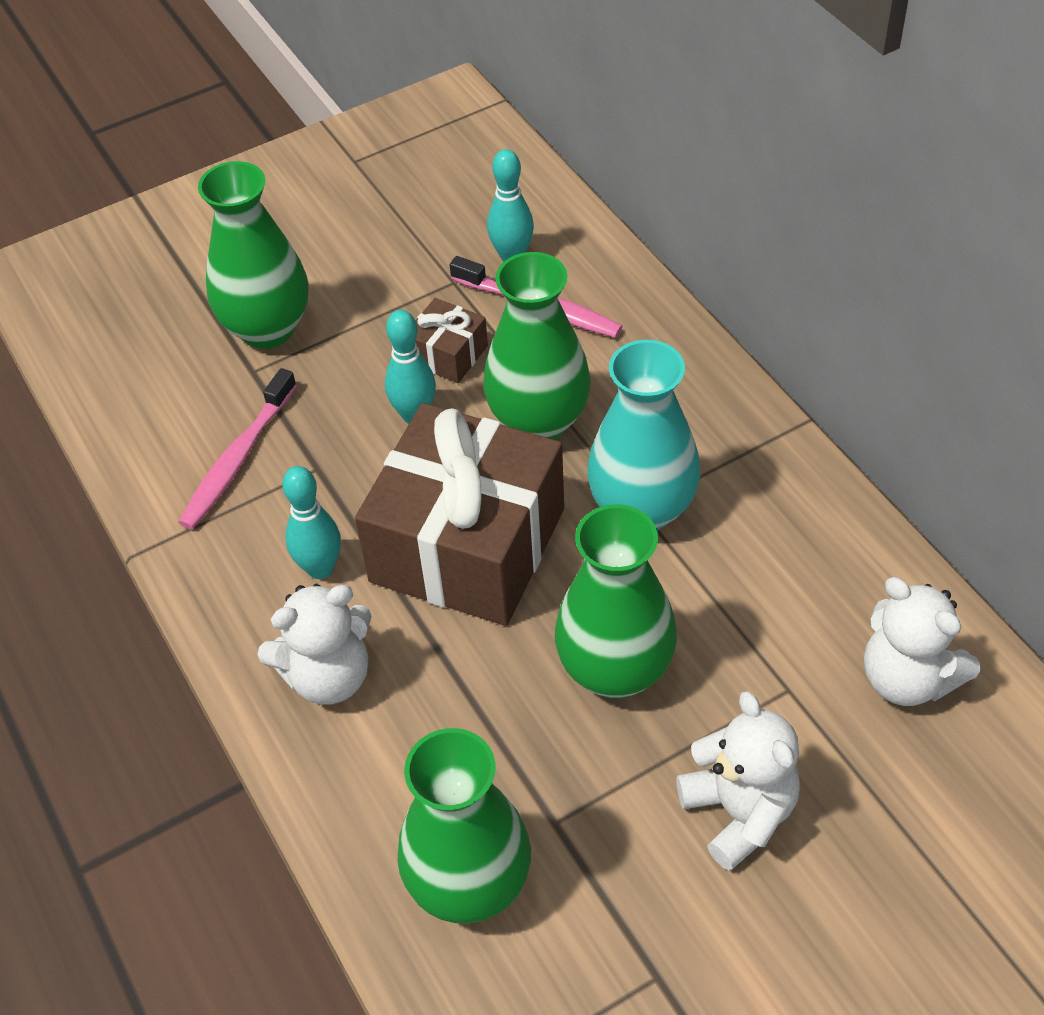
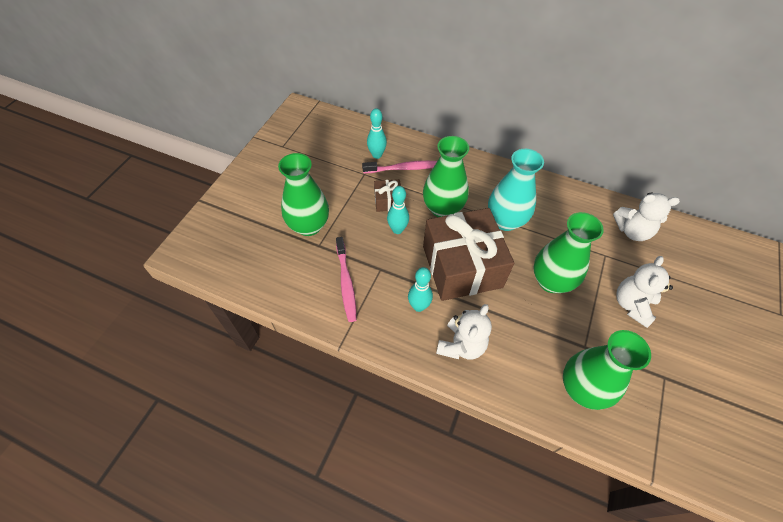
camera: 40 degrees left, 5 degrees up
white teddy bear [676,691,800,871] -> white teddy bear turned 90 degrees counterclockwise [616,256,673,328]

